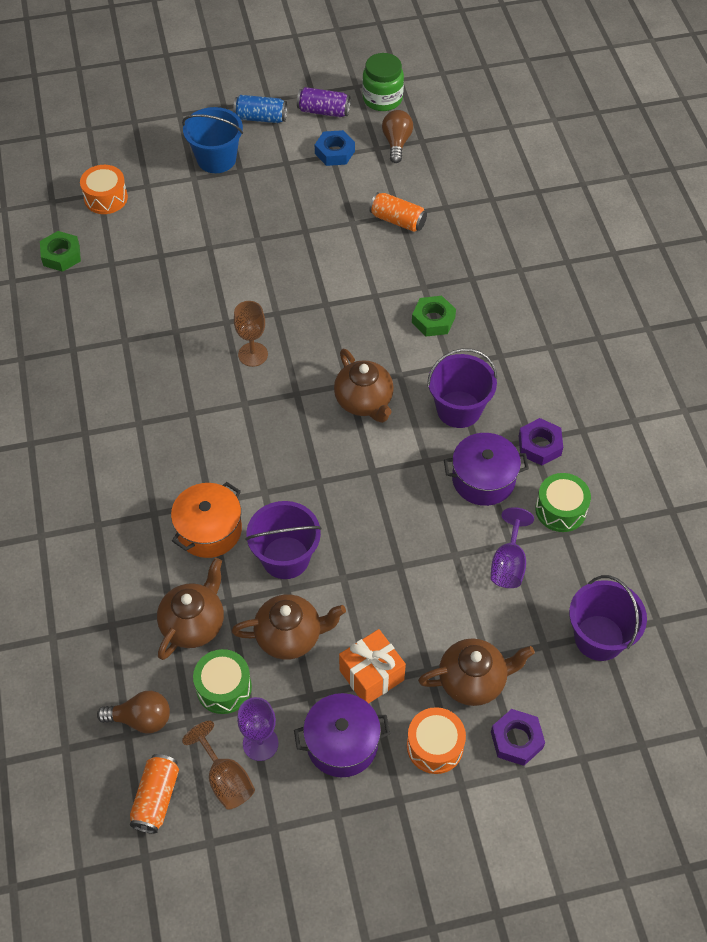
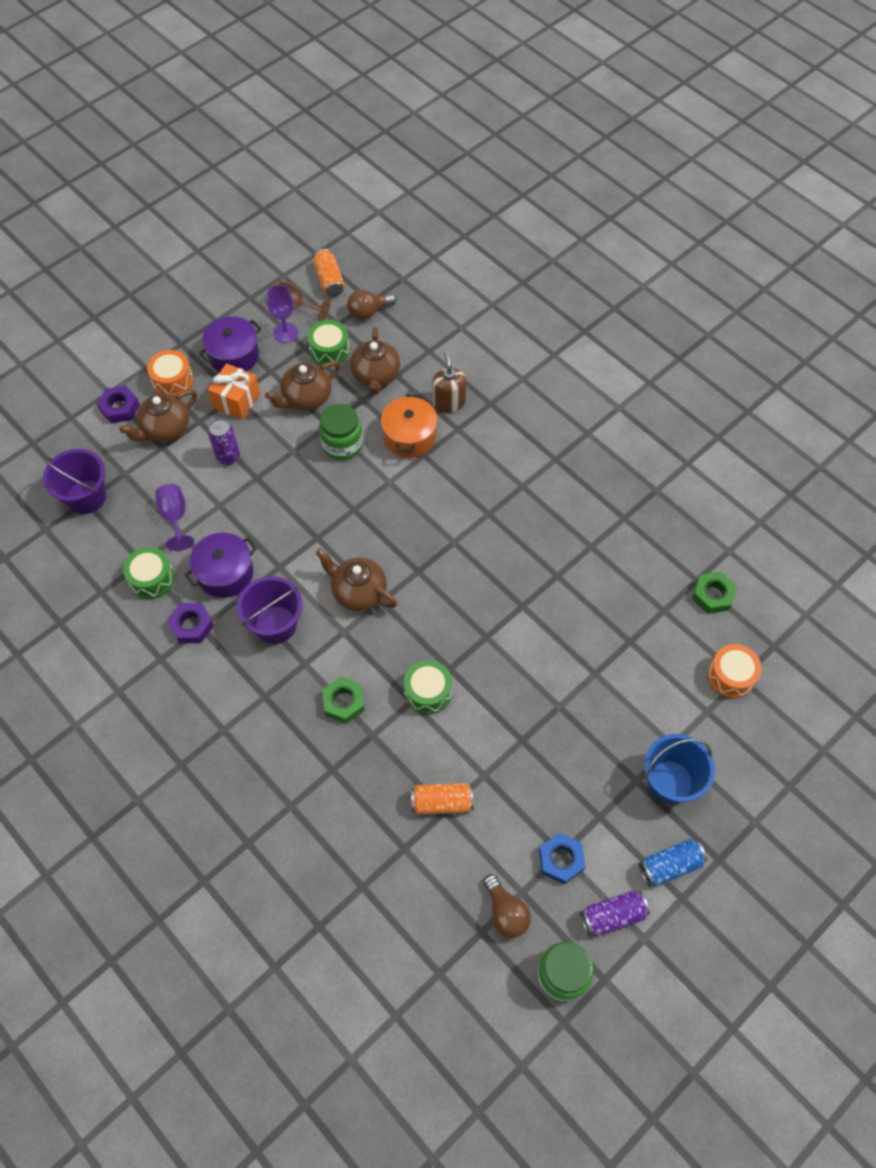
camera: 150 degrees right, 5 degrees up
brown goblet [234,301,268,367] -> none
purple bucket [245,501,322,579] -> green jar [319,404,363,460]
none -> purple can [208,418,240,465]
none -> green drum [404,660,452,714]
none -> brown soap dispenser [432,352,466,413]

